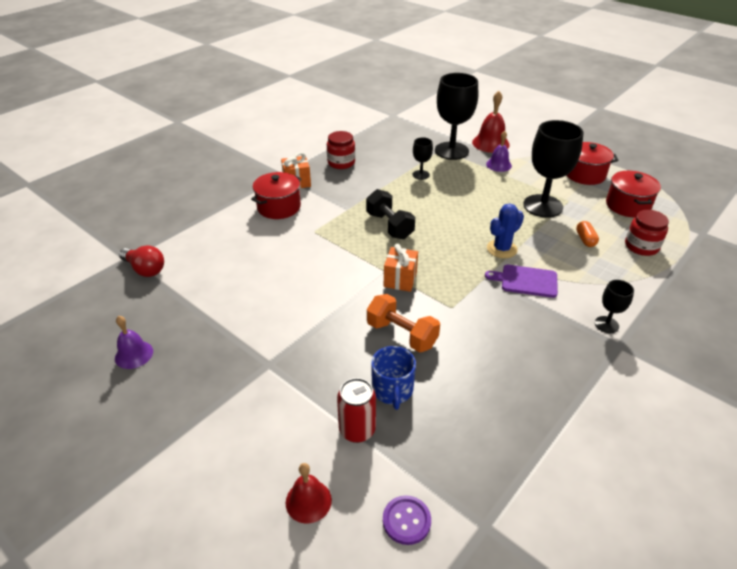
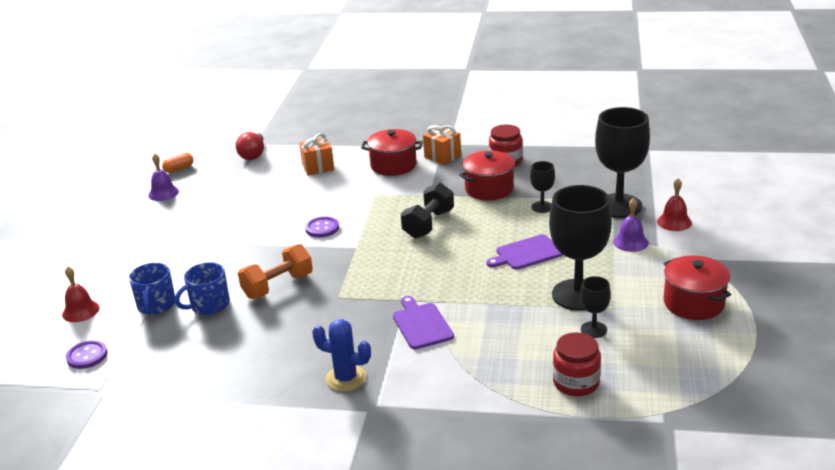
camera: 60 degrees right, 10 degrees down
red can [337,378,376,443] -> blue mug [129,263,175,315]
orange dumbbell [367,294,440,352] -> orange dumbbell turned 45 degrees clockwise [238,244,313,299]
orange gift [384,244,418,292] -> orange gift moved to [299,133,334,175]
red bell [472,91,510,153] -> red bell [657,178,692,231], size x0.65
blue cactus [487,204,524,258] -> blue cactus moved to [312,319,371,392]
orange capsule [576,221,599,247] -> orange capsule moved to [162,153,193,173]
black goblet [595,280,634,333] -> black goblet moved to [580,276,611,338]
red pot [606,171,661,217] -> red pot moved to [459,151,518,200]
none -> purple button [305,217,339,237]
none -> purple cutting board [486,234,563,270]

